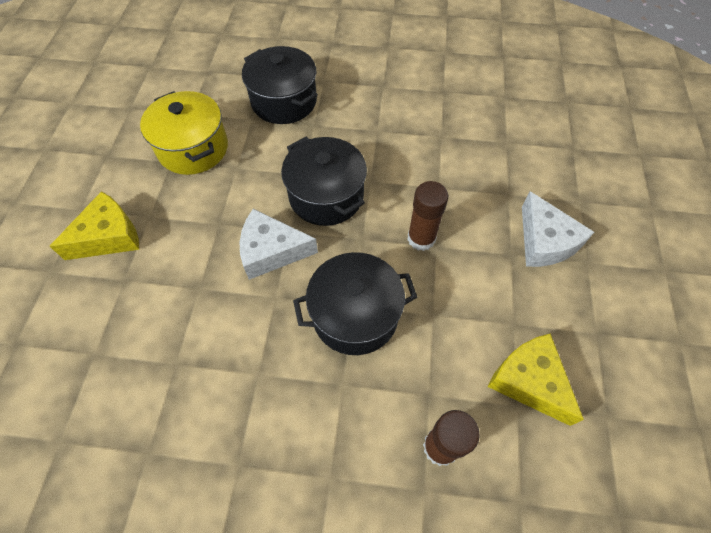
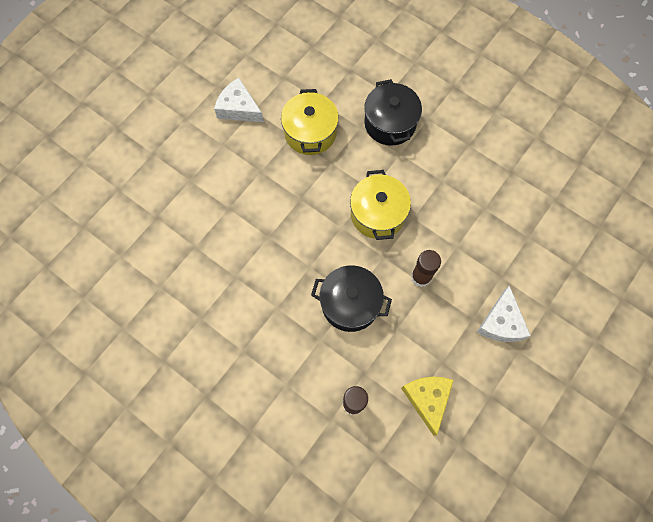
camera: 30 degrees right, 10 degrees up
yellow cheese [49,191,139,260] -> none
white cheese [239,209,318,280] -> white cheese moved to [214,78,264,122]
black pot [281,137,367,226] -> yellow pot [350,170,411,240]

